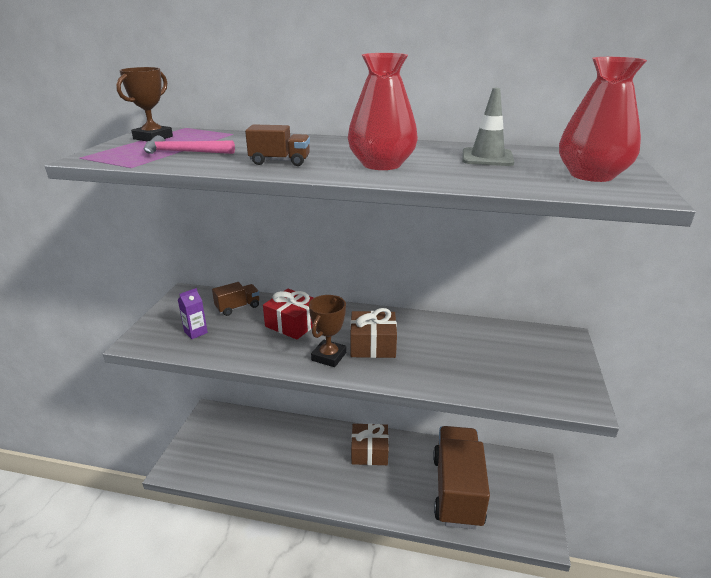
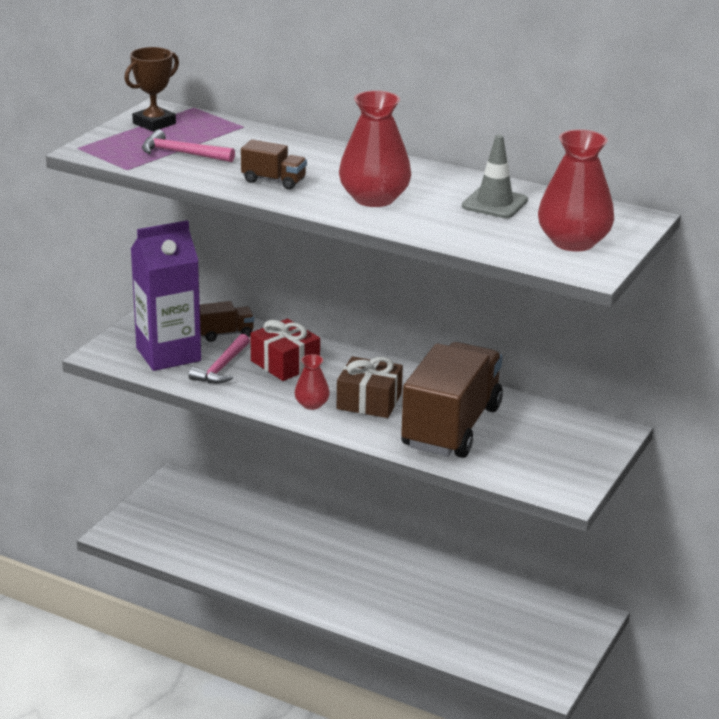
camera: 15 degrees right, 0 degrees up
purple carton [178,288,208,339] -> purple carton [131,220,201,371], size x2.44
brown trophy [309,295,346,367] -> red vase [294,354,330,410]
brown gift [351,423,389,465] -> none
brown truck [433,426,490,529] -> brown truck moved to [401,342,503,458]
none -> pink hammer [188,334,250,384]

